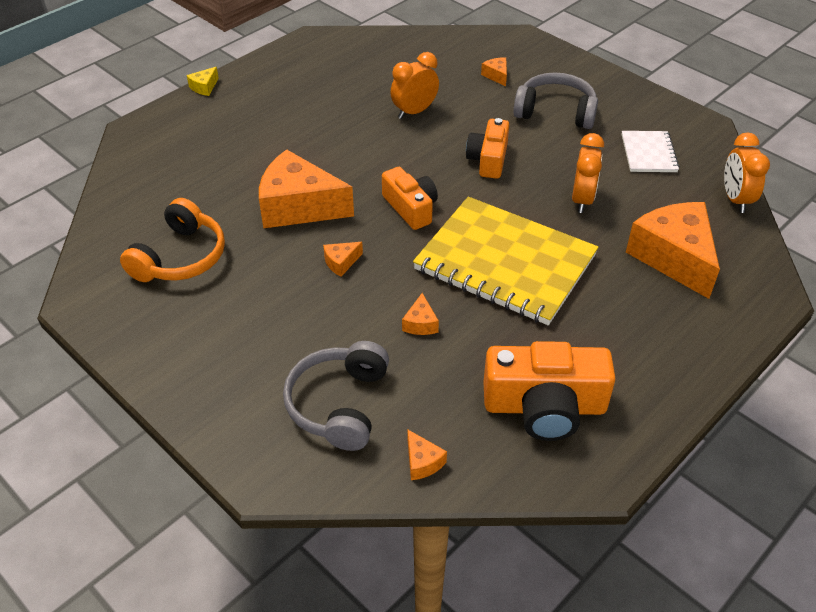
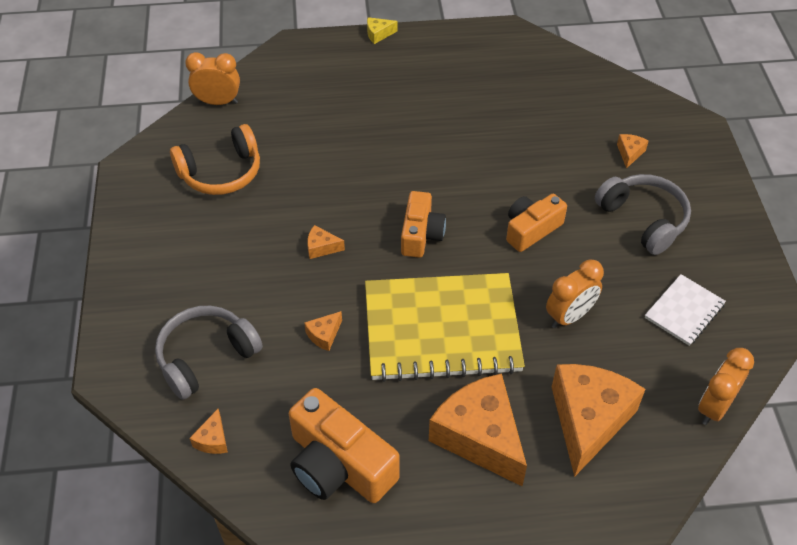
camera: 40 degrees right, 5 degrees up
orange cheese [259,149,354,229] -> orange cheese moved to [429,374,527,486]
orange clock [390,52,439,119] -> orange clock moved to [185,52,240,105]
yellow notebook [413,197,599,325] -> yellow notebook turned 75 degrees counterclockwise [365,273,525,382]

